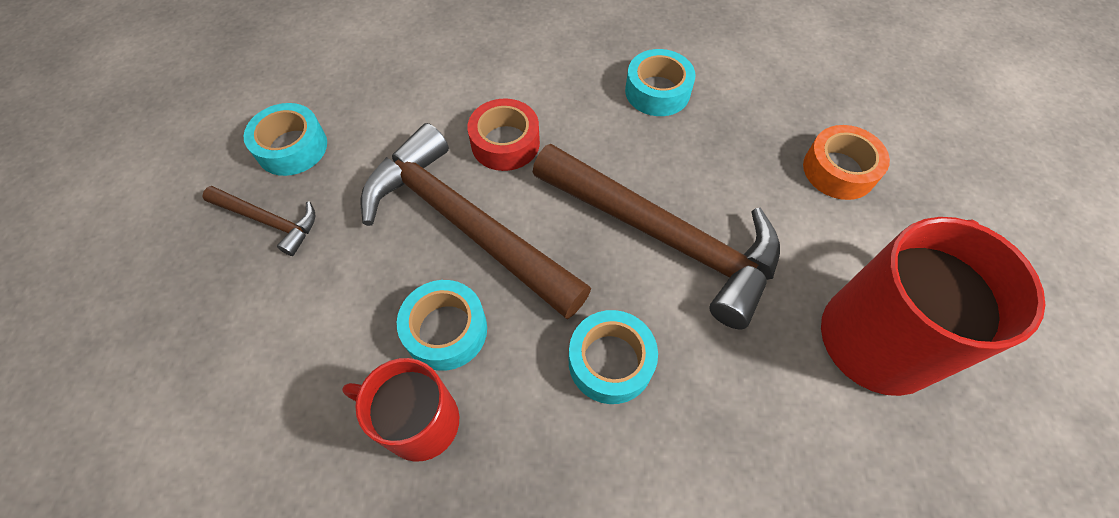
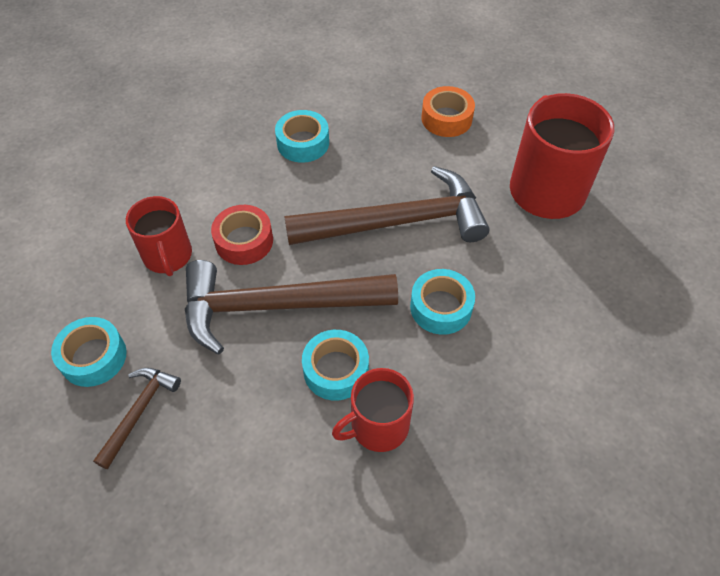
camera: 45 degrees left, 5 degrees down
brown hammer [202,186,316,256] -> brown hammer turned 45 degrees counterclockwise [93,368,181,469]
none -> red mug [126,196,192,276]

